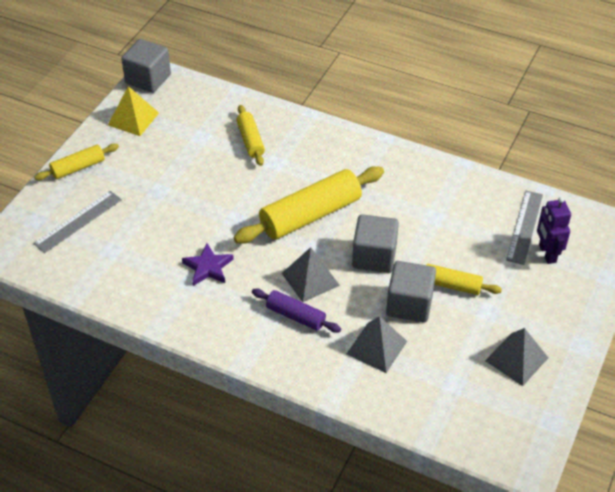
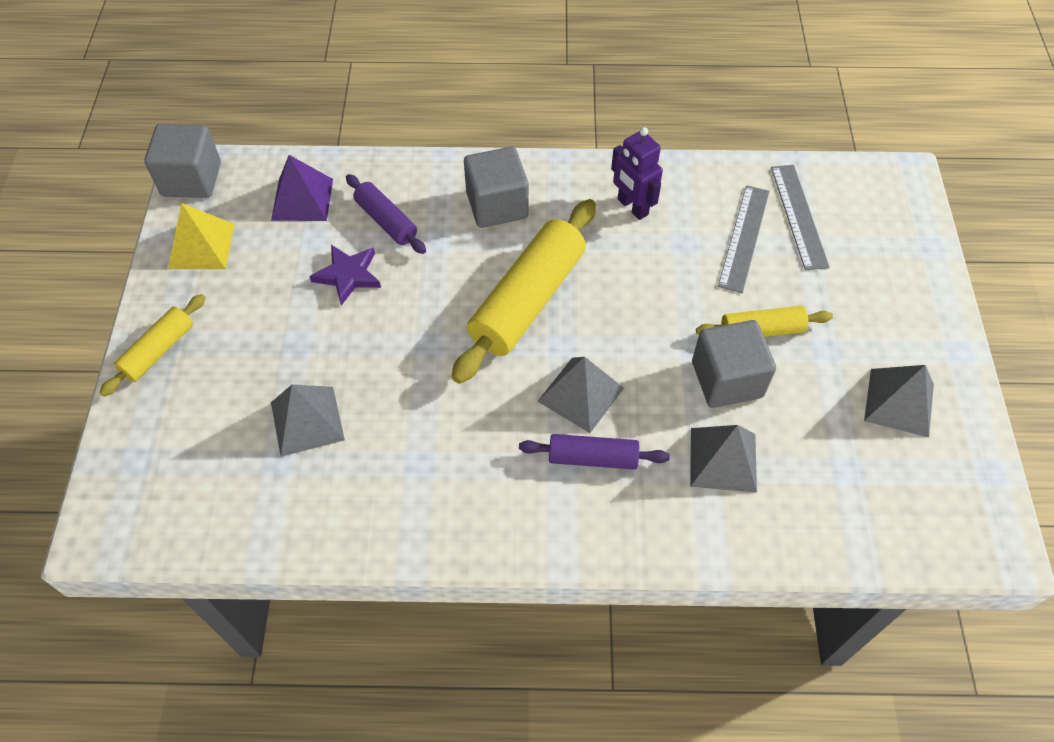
camera: 25 degrees left, 10 degrees up
grey ruler [33,191,122,253] -> grey ruler moved to [718,185,770,293]
purple star [182,243,234,286] -> purple star moved to [309,245,381,306]
yellow rolling pin [237,105,265,166] -> purple rolling pin [346,174,426,254]
grey cube [352,214,399,273] -> grey cube moved to [464,147,529,228]
purple robot [537,197,571,264] -> purple robot moved to [611,127,663,220]
none -> purple pyramid [271,155,333,221]
none -> grey pyramid [271,384,345,457]

